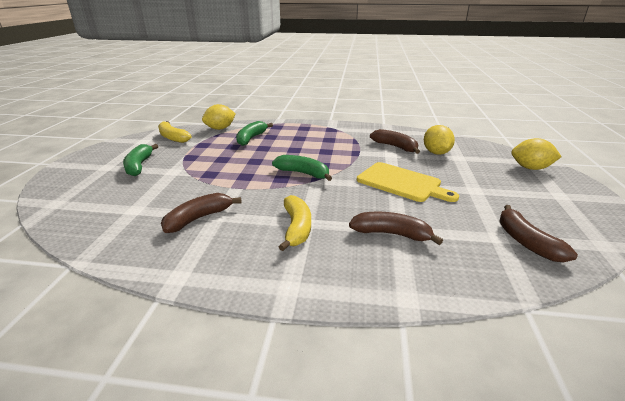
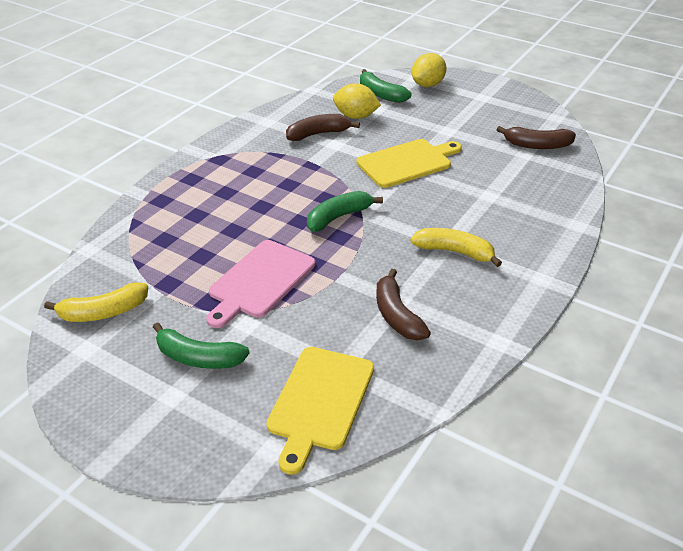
camera: 65 degrees left, 10 degrees up
yellow lemon [202,104,236,130] -> none
green banana [236,121,273,146] -> green banana moved to [360,69,412,103]
brown banana [349,211,443,245] -> none
none -> pink cutting board [206,240,315,328]
none -> yellow cutting board [266,347,374,475]

